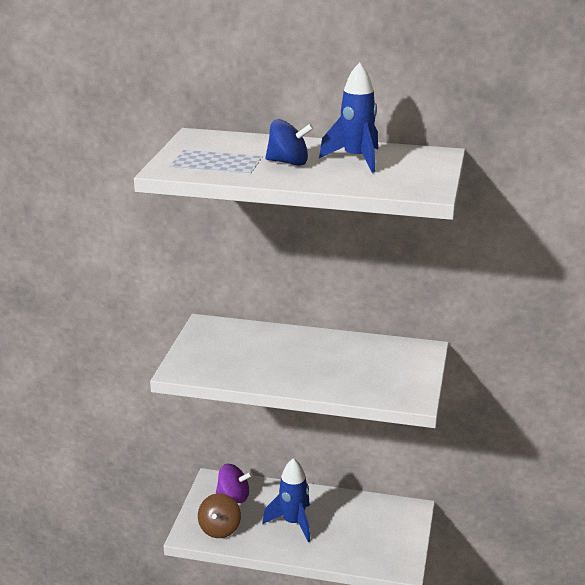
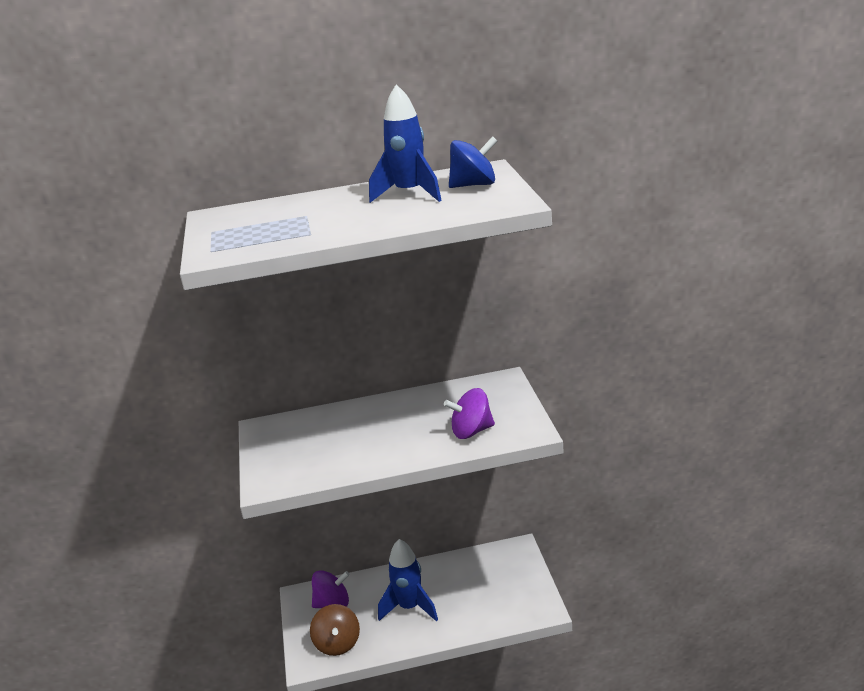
camera: 20 degrees left, 0 degrees up
blue spinning top [265,119,314,166] -> blue spinning top moved to [449,137,497,188]
none -> purple spinning top [444,388,495,439]

